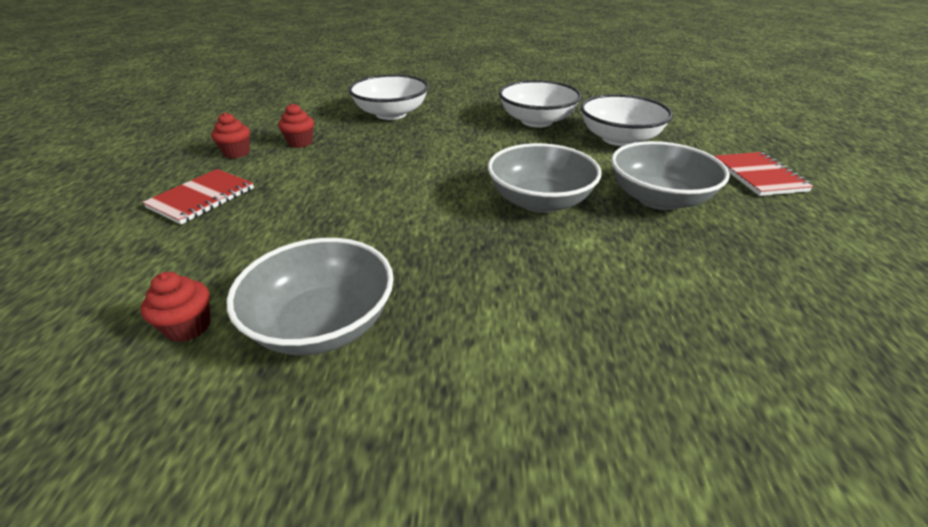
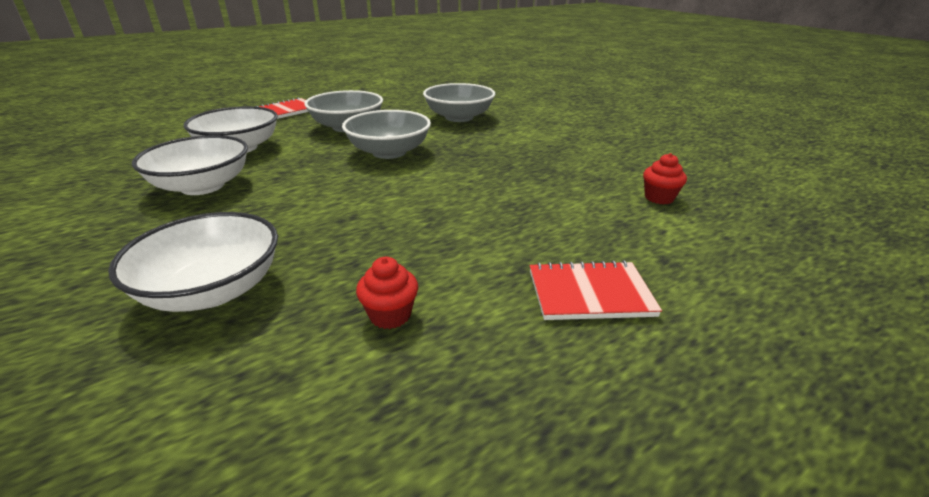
camera: 125 degrees left, 5 degrees down
red cupcake [211,112,250,158] -> none
grey bowl [226,238,394,355] -> grey bowl moved to [423,83,495,122]

